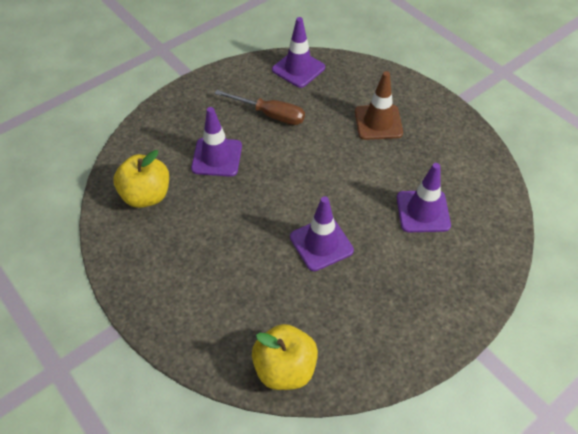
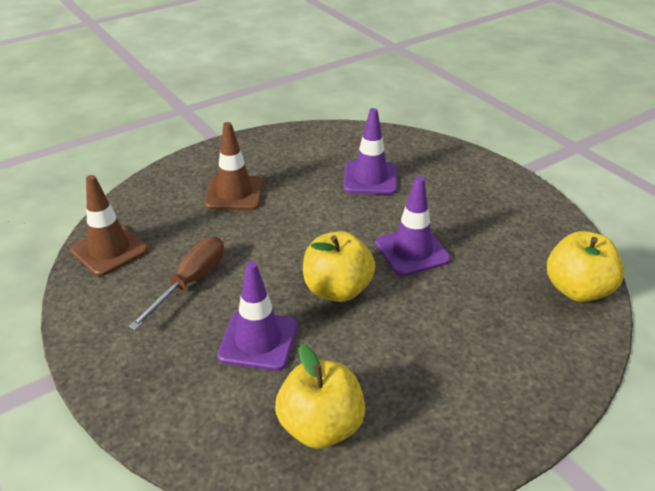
camera: 85 degrees left, 15 degrees down
purple traffic cone [272,17,325,88] -> brown traffic cone [70,175,148,276]
none -> yellow apple [303,231,375,302]

